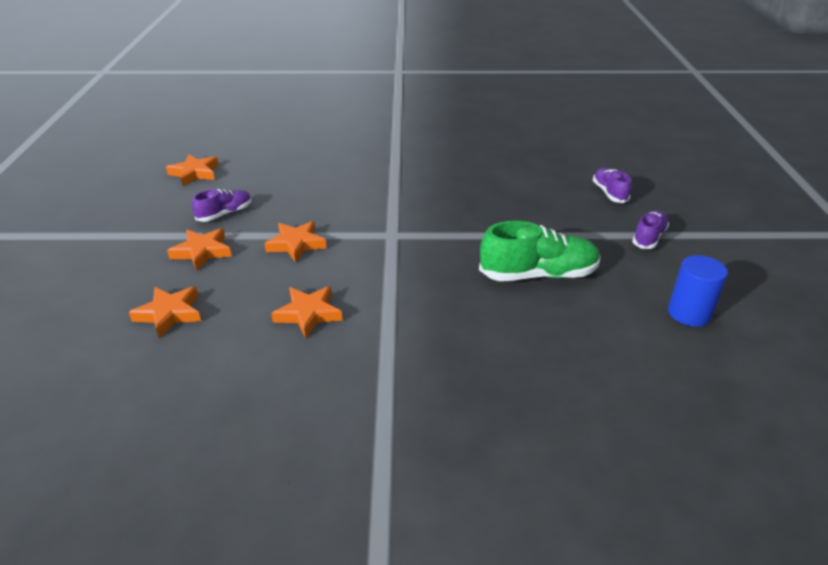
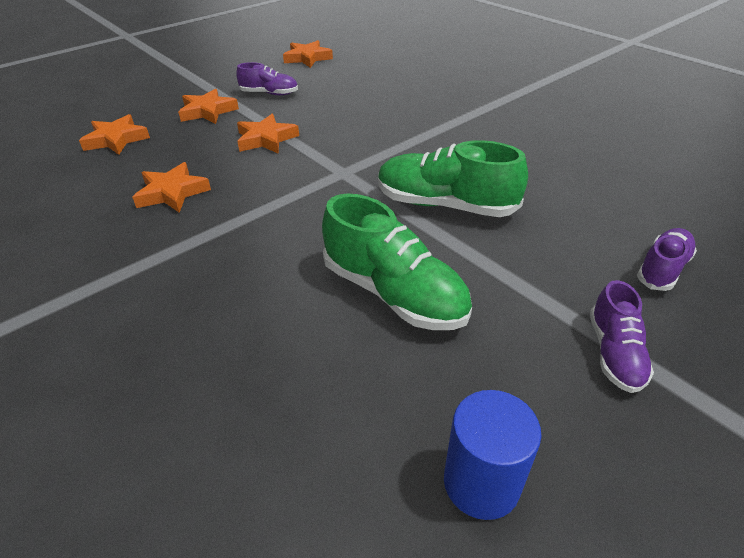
camera: 50 degrees right, 5 degrees up
purple shoe [632,210,669,249] -> purple shoe turned 105 degrees clockwise [590,280,654,393]
none -> green shoe [378,140,528,217]

